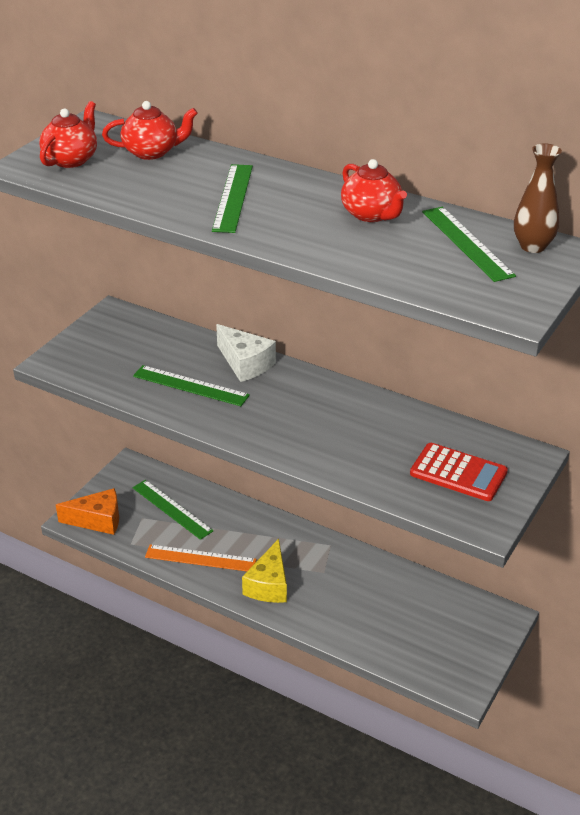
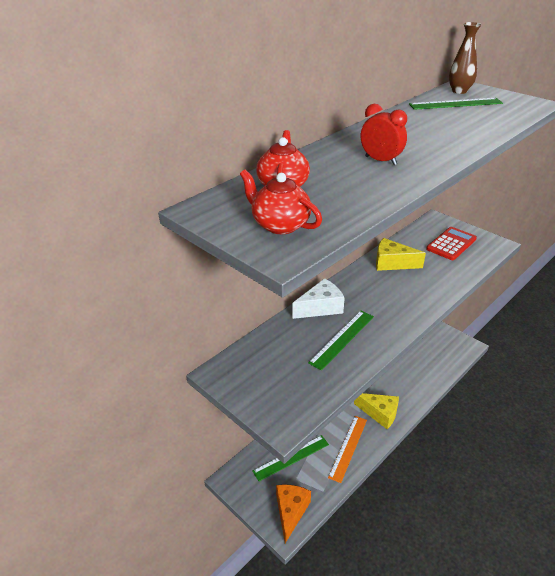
camera: 75 degrees left, 0 degrees up
green ruler [212,164,253,233] -> red clock [361,104,407,165]
red teapot [341,159,407,222] -> none
none -> yellow cheese [376,238,426,271]

